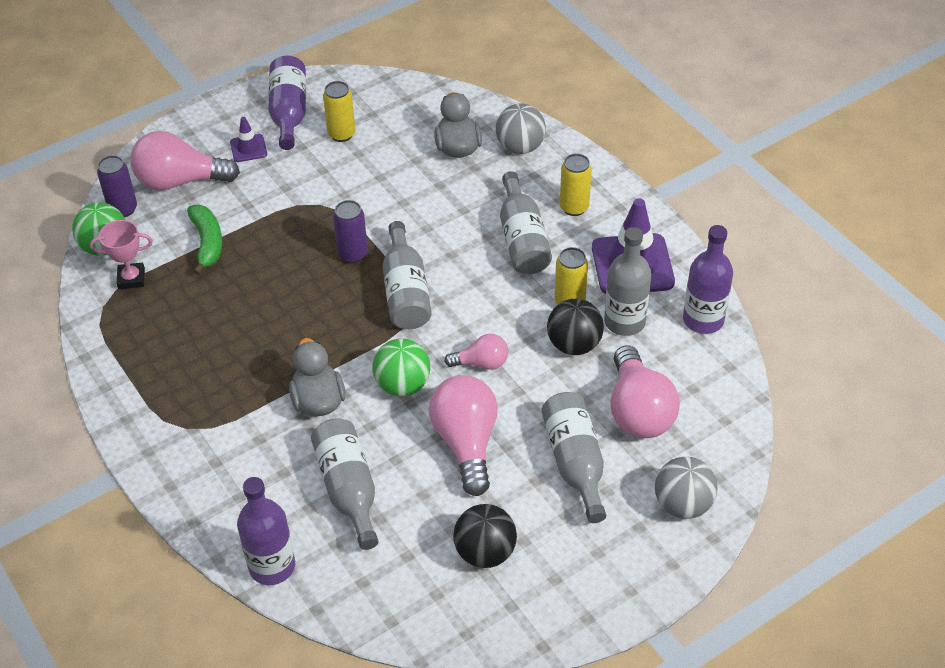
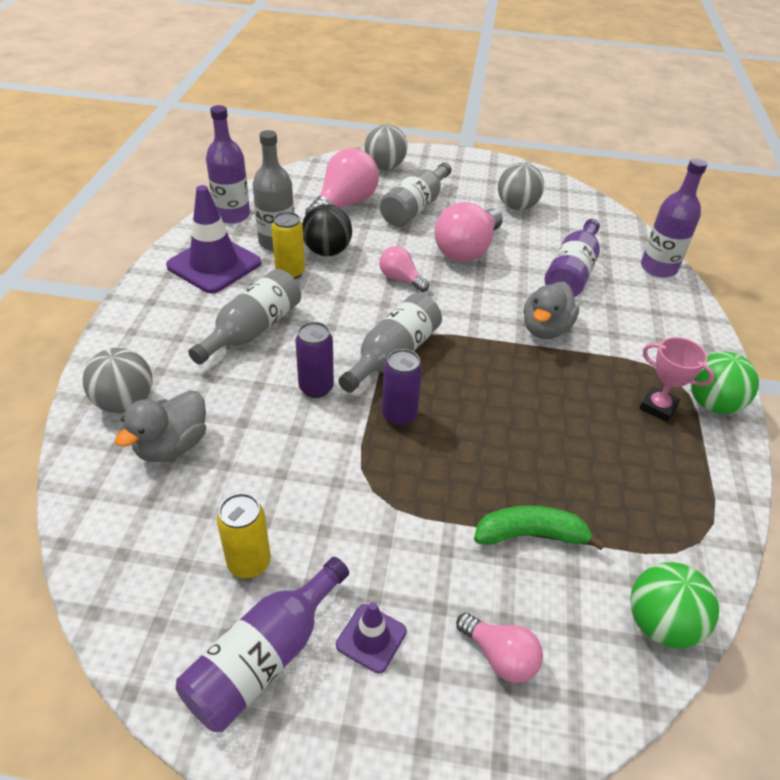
camera: 140 degrees left, 5 degrees down
pink trophy [90,220,153,289] -> pink trophy moved to [639,337,715,422]
purple can [97,155,137,217] -> purple can moved to [295,322,334,398]
pink light bulb [130,131,240,190] -> pink light bulb [456,613,543,683], size x0.55
green banana [187,205,222,275] -> green banana turned 60 degrees clockwise [474,506,605,550]
grey bottle [311,418,379,550] -> purple bottle [545,219,600,297]
green ball [372,339,430,396] -> green ball moved to [690,352,759,414]
black ball [453,504,517,568] -> grey ball [498,163,544,210]
yellow can [560,154,592,216] -> none

